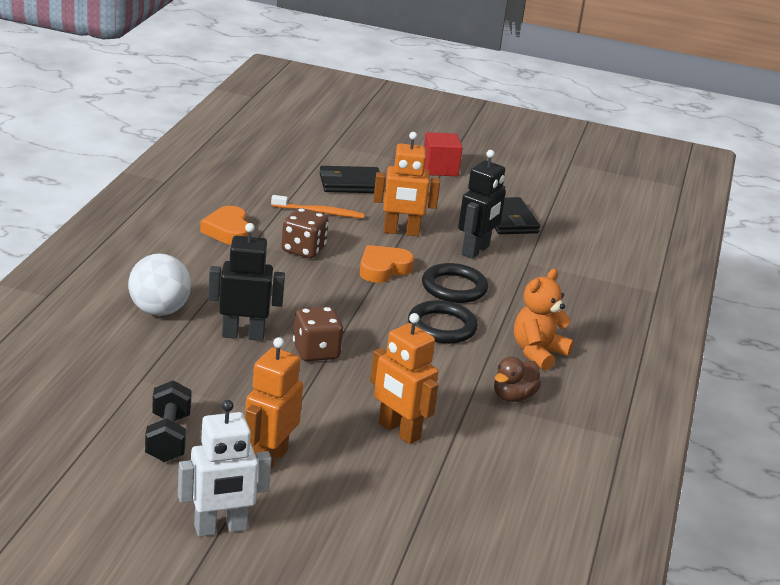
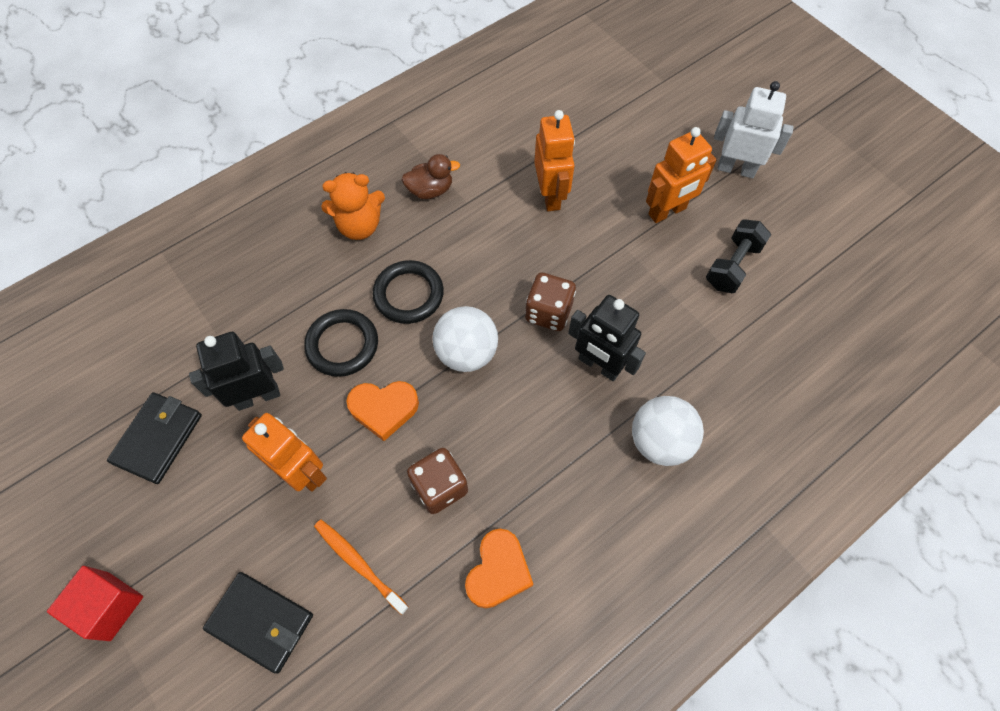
camera: 140 degrees left, 35 degrees up
none -> white ball [432,306,498,372]

